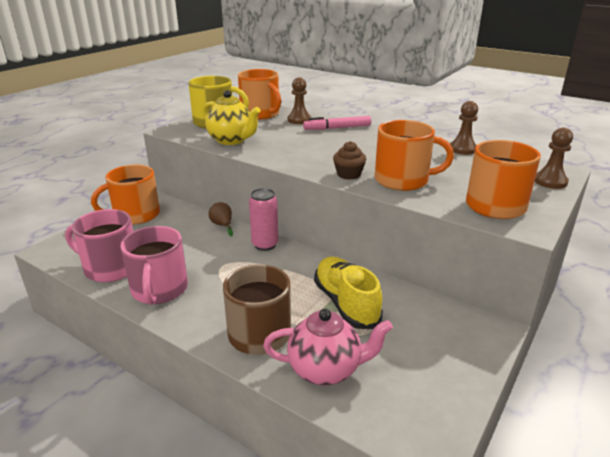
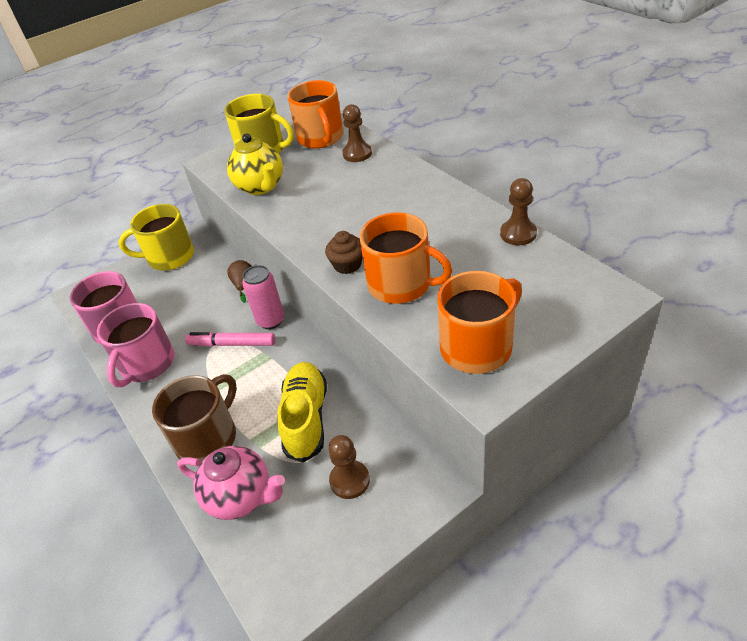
camera: 25 degrees right, 15 degrees up
orange mug [91,165,160,225] -> yellow mug [119,204,194,271]
pink marker [303,116,371,130] -> pink marker moved to [185,332,275,347]
brown pawn [535,127,573,189] -> brown pawn moved to [328,435,370,499]

